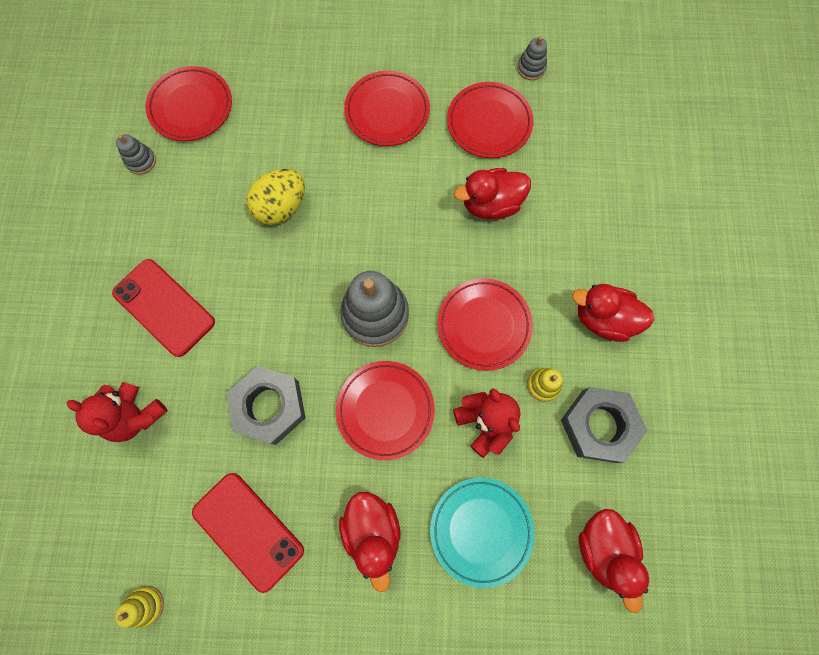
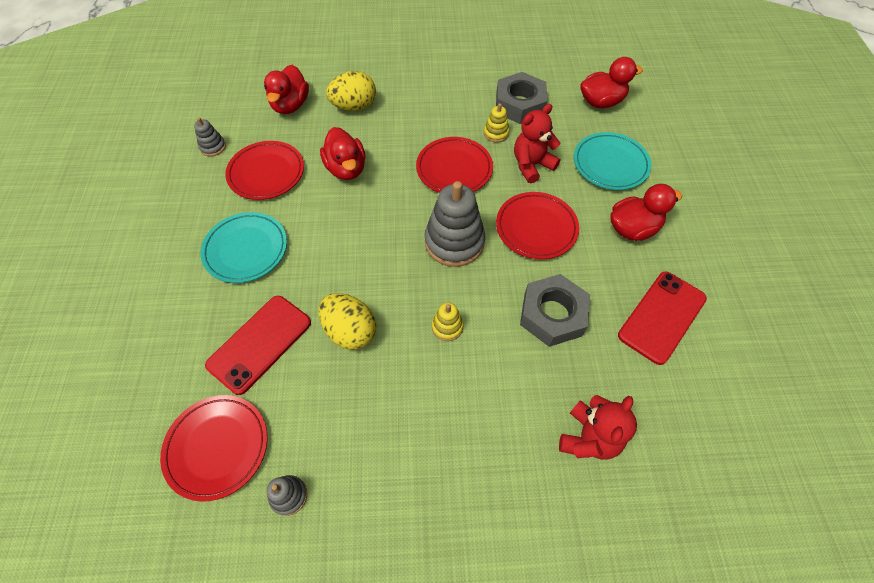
camera: 95 degrees left, 15 degrees down
red phone [112,259,215,357] -> red phone moved to [205,296,311,395]
yellow stacking toy [115,586,164,627] -> yellow stacking toy moved to [432,302,464,341]
red plate [344,71,430,146] -> turquoise plate [200,212,287,283]
red duck [572,284,655,342] -> red duck moved to [264,65,309,114]
none -> yellow egg [326,71,376,111]

